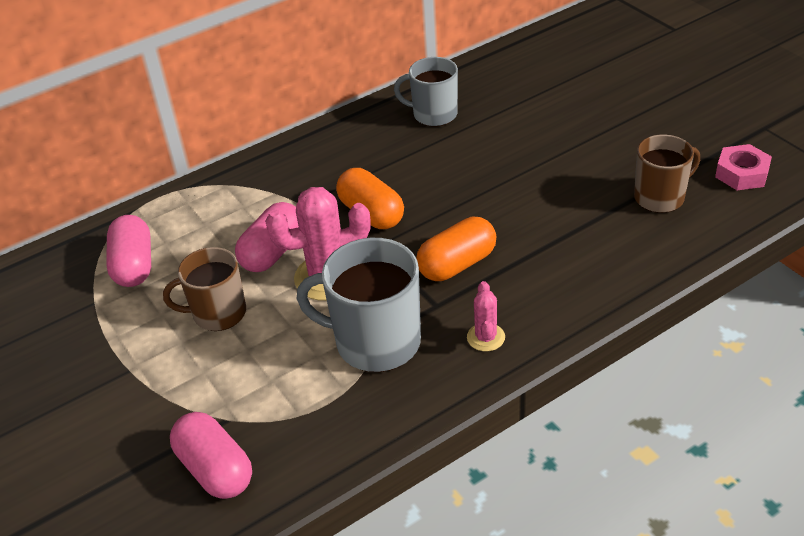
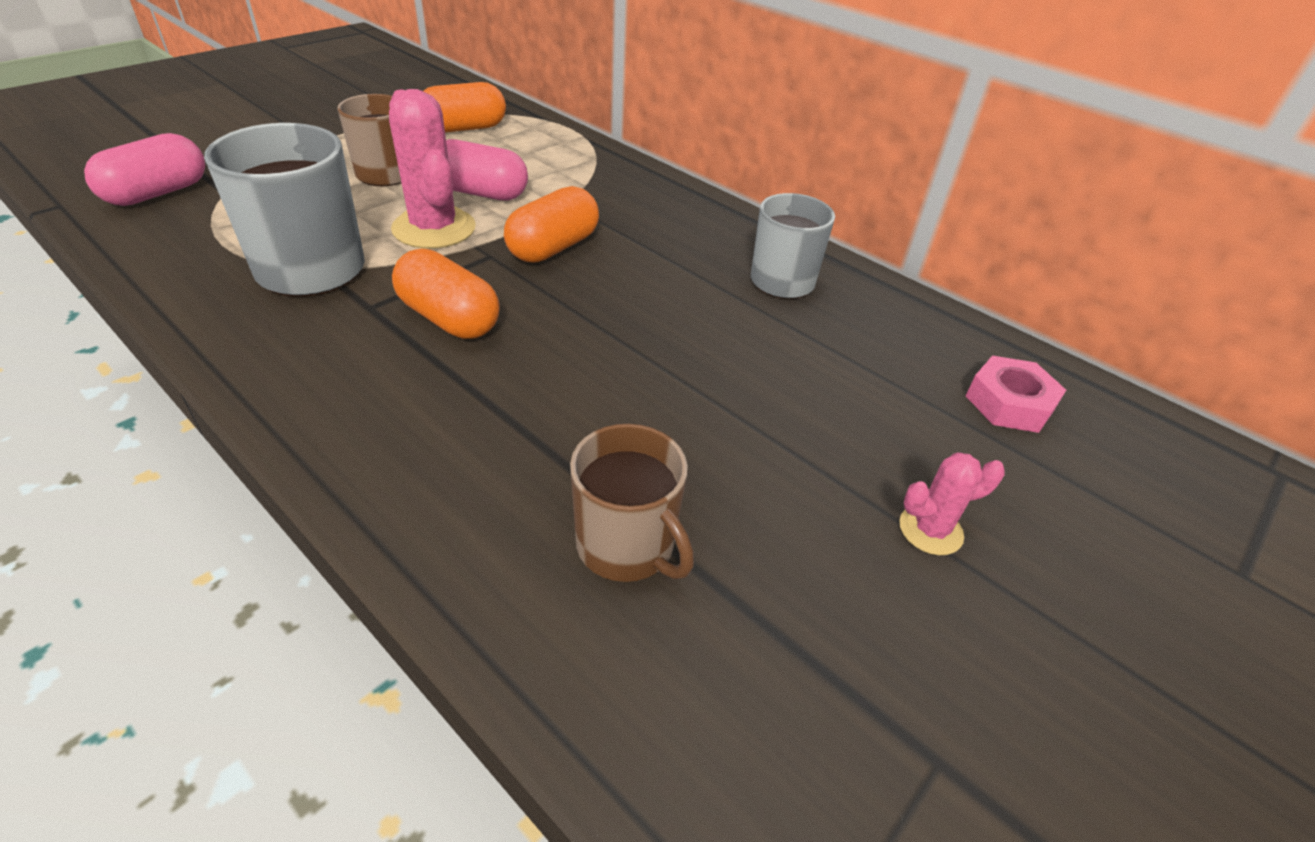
camera: 70 degrees right, 0 degrees up
pink capsule [106,215,151,287] -> orange capsule [423,82,506,133]
pink cactus [467,281,505,352] -> pink cactus moved to [899,452,1005,555]
pink nut [715,144,772,190] -> pink nut moved to [966,355,1066,433]

